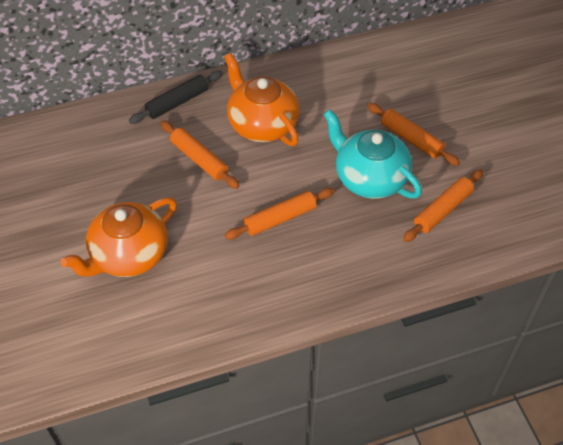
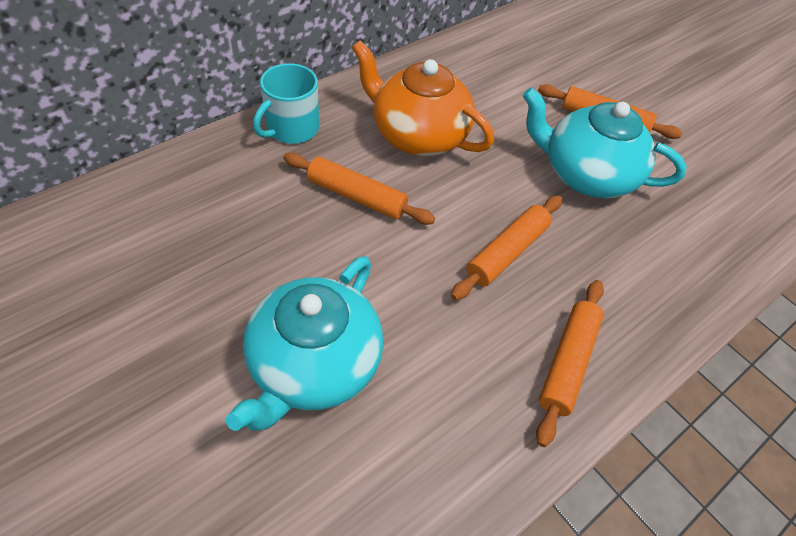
camera: 25 degrees left, 0 degrees up
orange teapot [61,197,177,277] -> turquoise teapot [226,256,383,431]
black rolling pin [129,71,223,124] -> turquoise mug [253,63,319,144]
orange rolling pin [403,170,483,242] -> orange rolling pin moved to [536,280,604,447]

